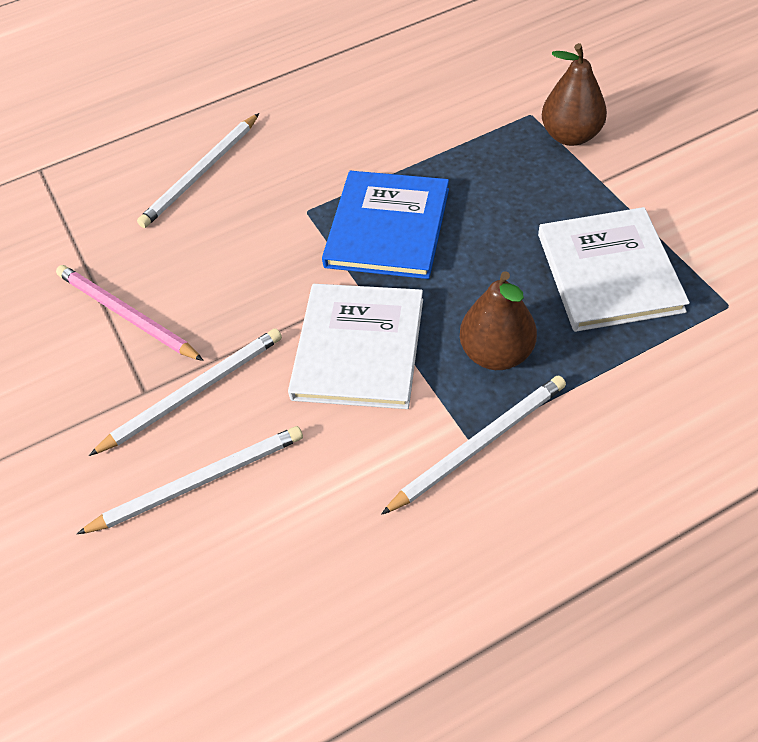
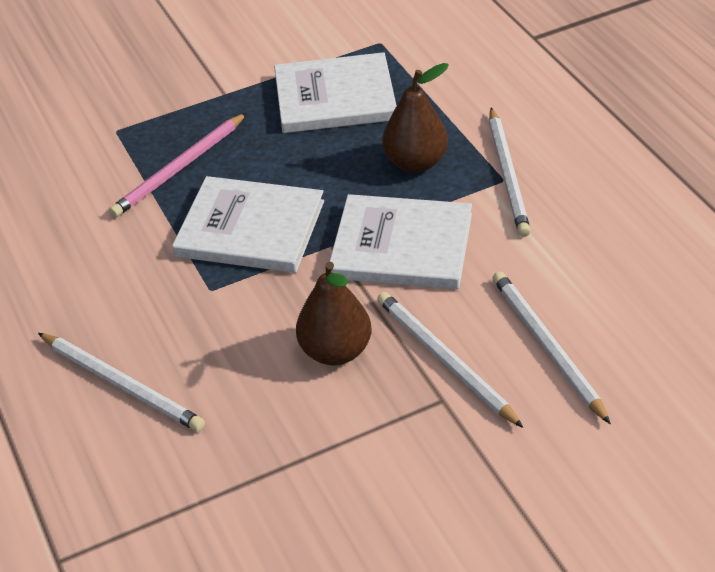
camera: 90 degrees left, 10 degrees down
pink pencil [56,265,204,361] -> pink pencil moved to [109,113,247,217]
blue book [322,171,449,279] -> white book [172,176,324,273]
white pencil [381,376,566,515] -> white pencil turned 150 degrees counterclockwise [489,108,531,237]
brown pear [542,43,607,146] -> brown pear moved to [296,262,371,366]

